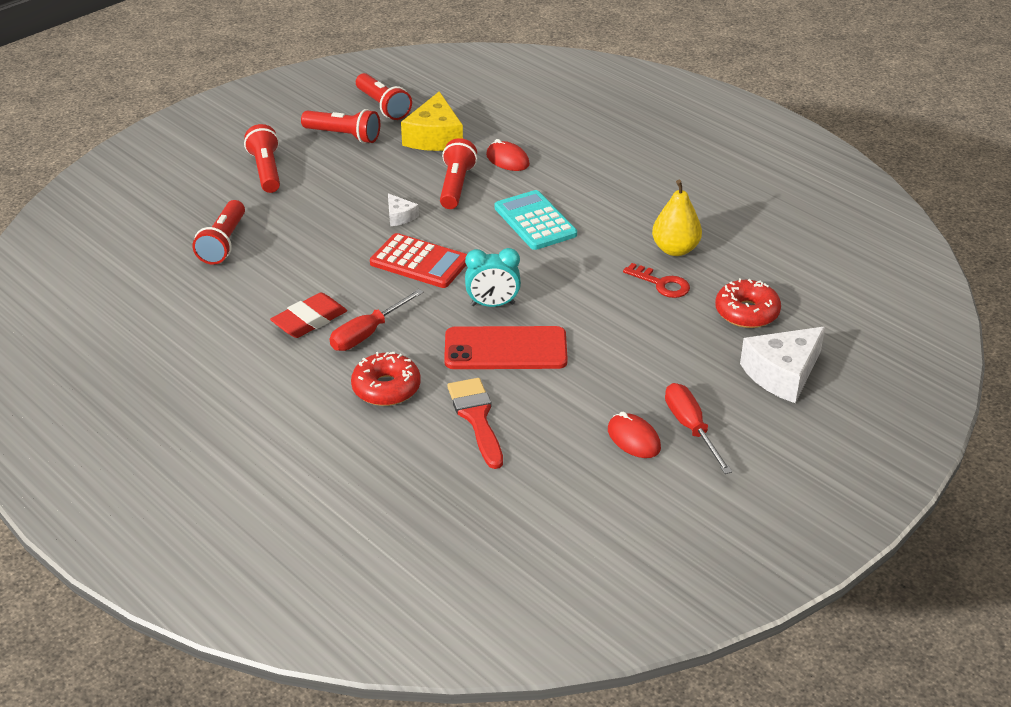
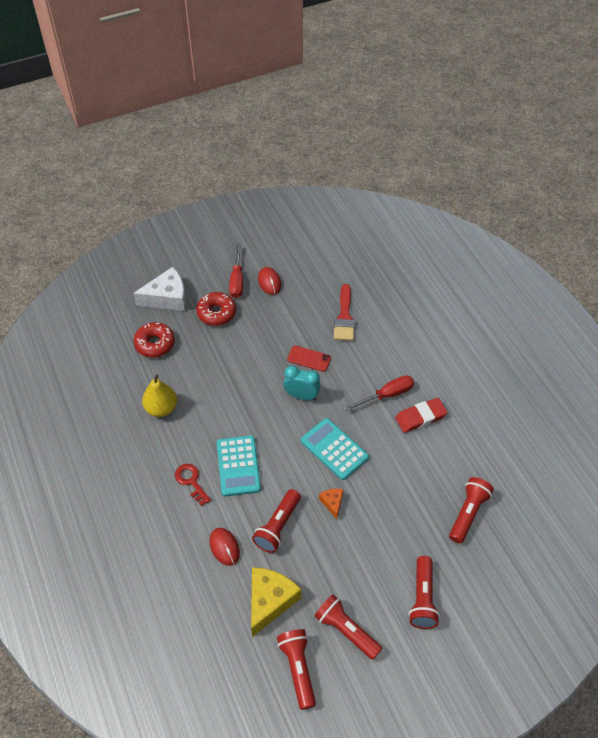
camera: 160 degrees left, 15 degrees up
red donut [351,352,421,406] -> red donut moved to [196,292,236,326]
red calculator [370,233,467,288] -> turquoise calculator [301,418,369,480]
white cheese [388,193,419,226] -> orange cheese [319,489,344,519]
red phone [444,326,568,369] -> red phone [287,345,331,372], size x0.55
red key [623,263,690,298] -> red key moved to [175,464,211,506]

